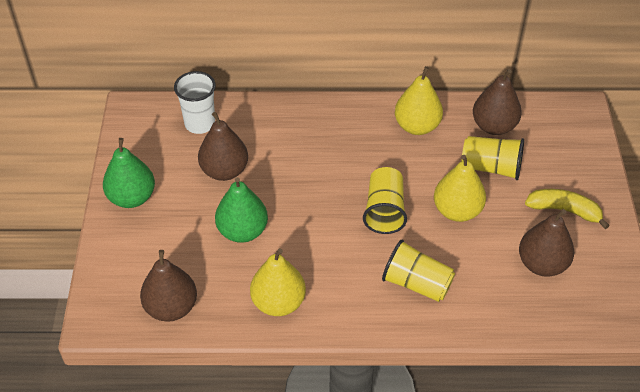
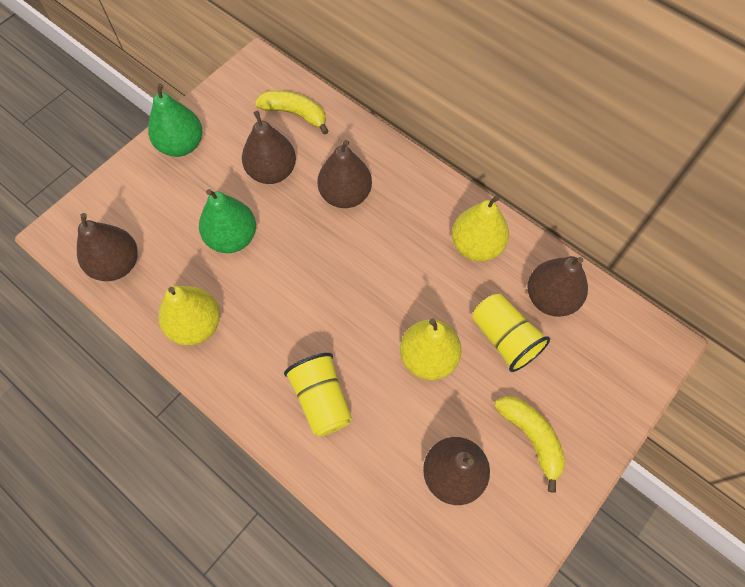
camera: 40 degrees right, 15 degrees up
white cup [174,71,216,134] -> yellow banana [255,90,329,135]
yellow cup [363,167,407,234] -> none
none -> brown pear [317,140,372,208]

